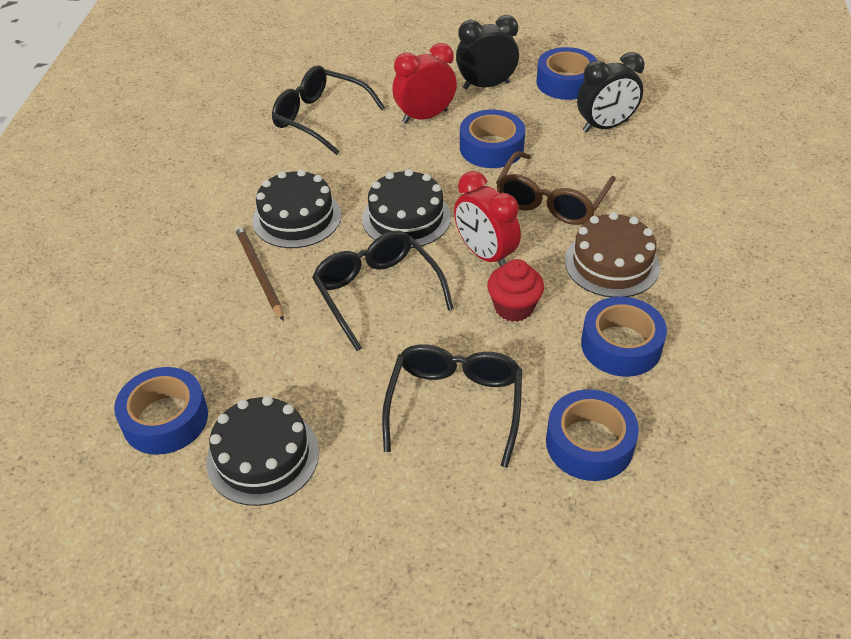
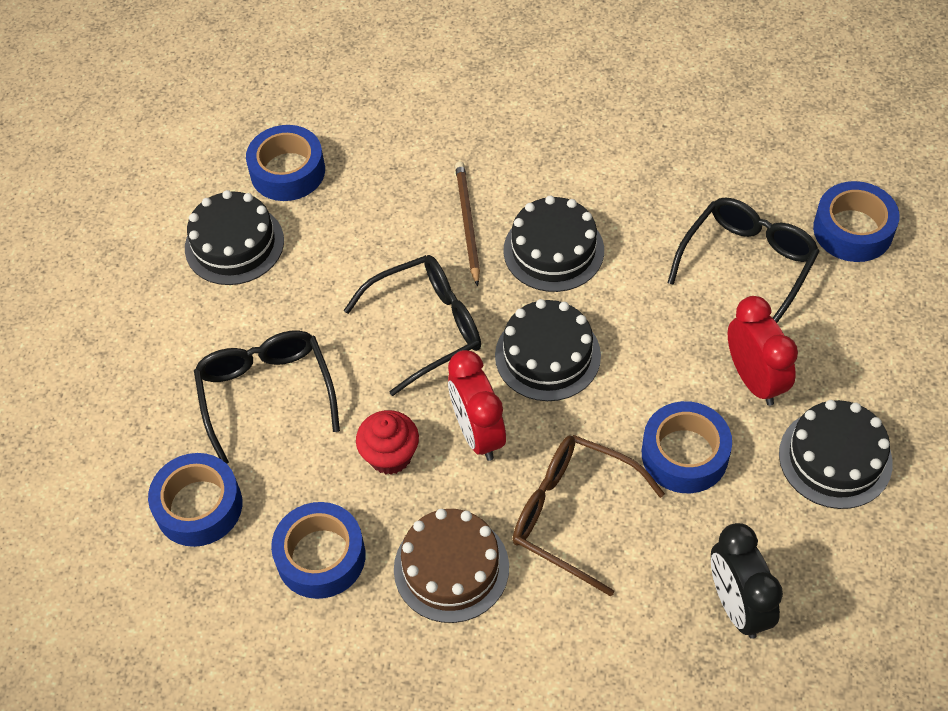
camera: 95 degrees right, 10 degrees up
brown pencil [235,224,284,321] -> brown pencil turned 75 degrees counterclockwise [455,162,480,287]
black glasses [382,344,522,468] -> black glasses turned 120 degrees counterclockwise [194,330,340,464]
red clock [454,171,521,267] -> red clock turned 75 degrees counterclockwise [448,350,506,461]
black clock [456,15,519,89] -> black cake [779,400,893,509]
blue tape [536,47,597,100] -> blue tape moved to [813,181,899,262]

